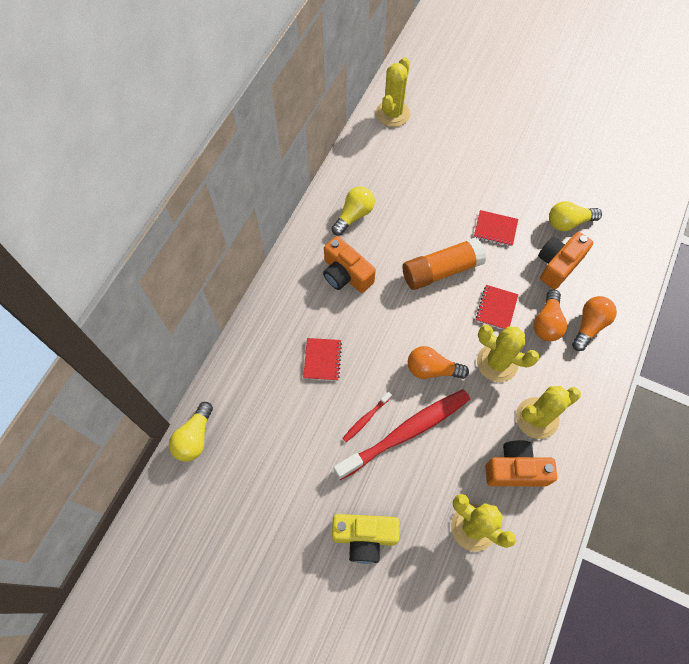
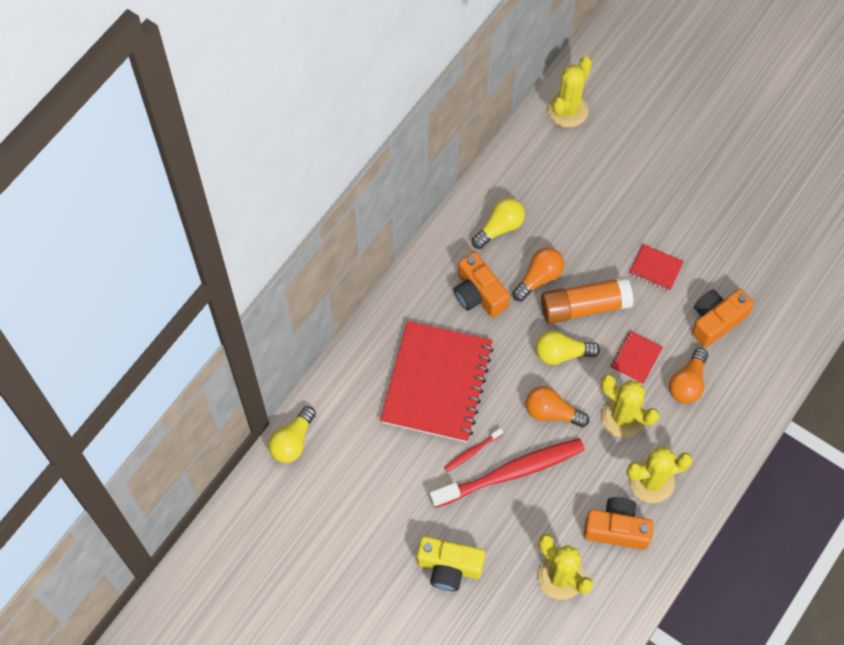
camera: 10 degrees right, 0 degrees up
red notebook [303,338,342,381] -> red notebook [380,321,494,442], size x2.40
yellow light bulb [549,201,602,231] -> yellow light bulb moved to [536,331,600,365]
orange light bulb [572,296,617,351] -> orange light bulb moved to [512,248,564,301]

